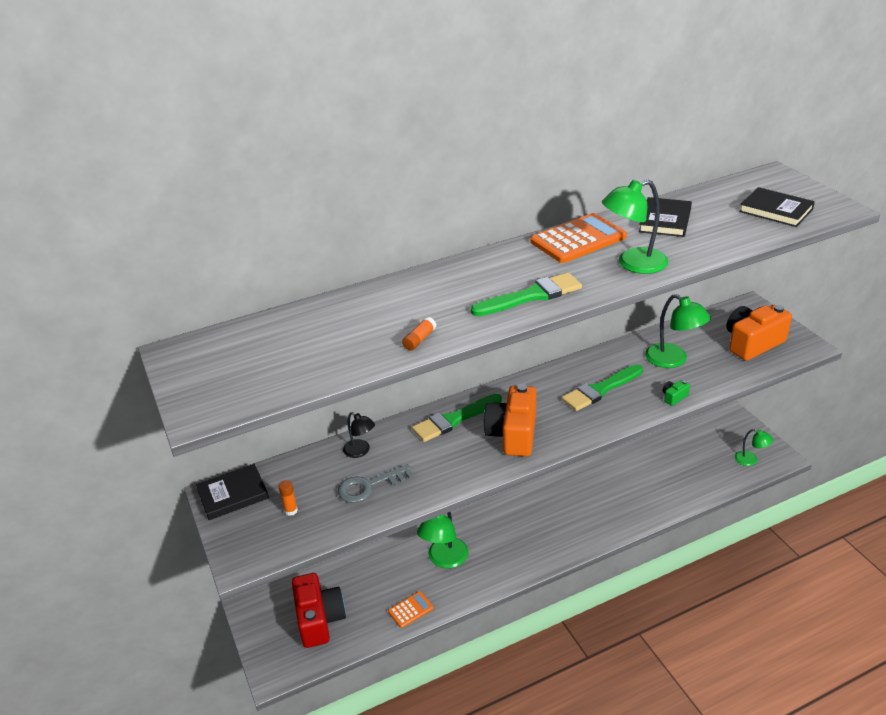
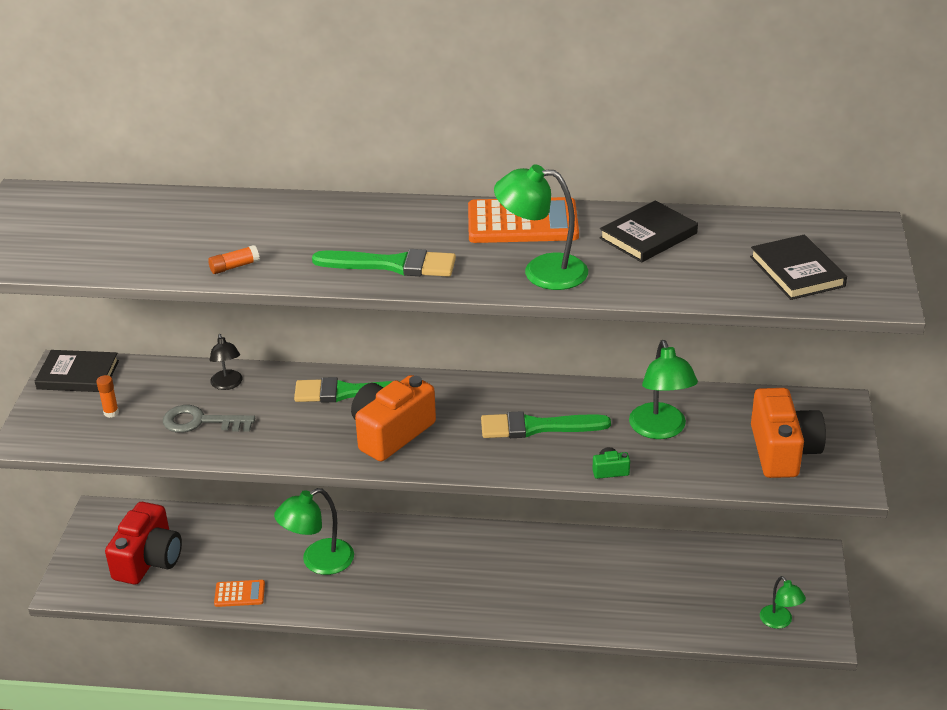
camera: 30 degrees right, 0 degrees up
orange camera [726,304,792,361] -> orange camera turned 90 degrees clockwise [751,388,826,478]

